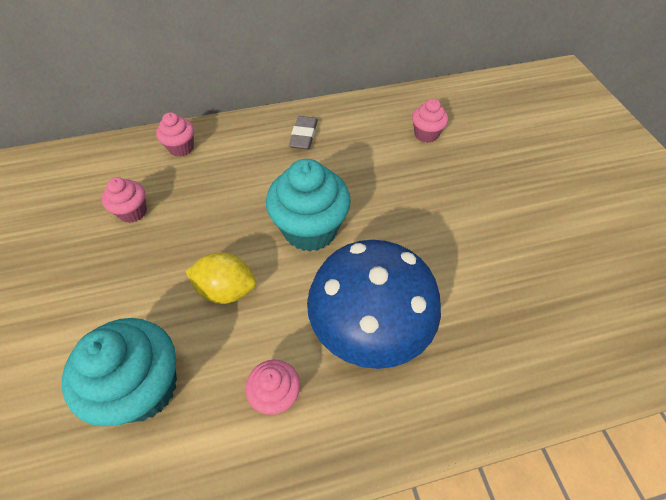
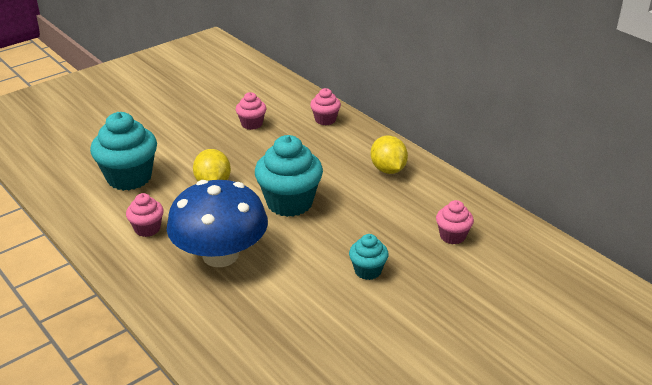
camera: 65 degrees right, 20 degrees down
grey eraser [289,116,318,150] -> yellow lemon [371,135,408,174]
none -> turquoise cupcake [349,234,389,280]

